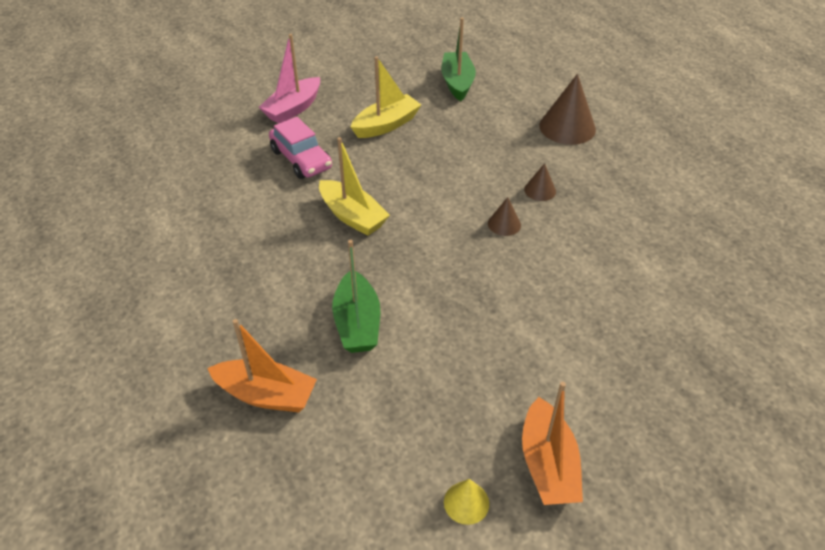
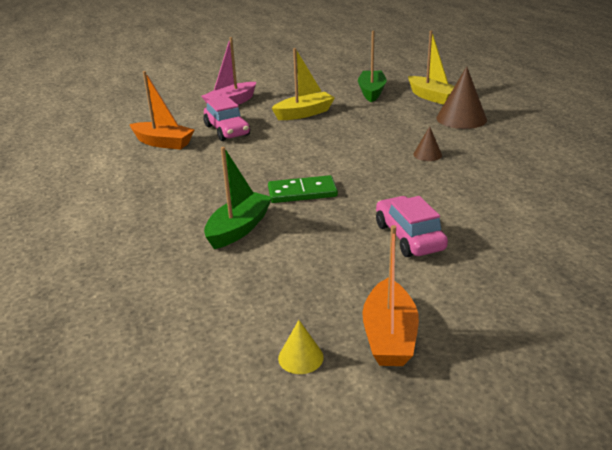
camera: 10 degrees right, 15 degrees down
orange boat [207,319,317,412] -> orange boat moved to [130,71,195,150]
yellow boat [319,137,390,236] -> yellow boat moved to [408,30,455,105]
green boat [332,240,381,353] -> green boat turned 150 degrees counterclockwise [204,147,273,249]
brown cone [488,197,521,236] -> none
none -> green domino [268,175,338,203]
none -> pink car [376,196,448,257]

